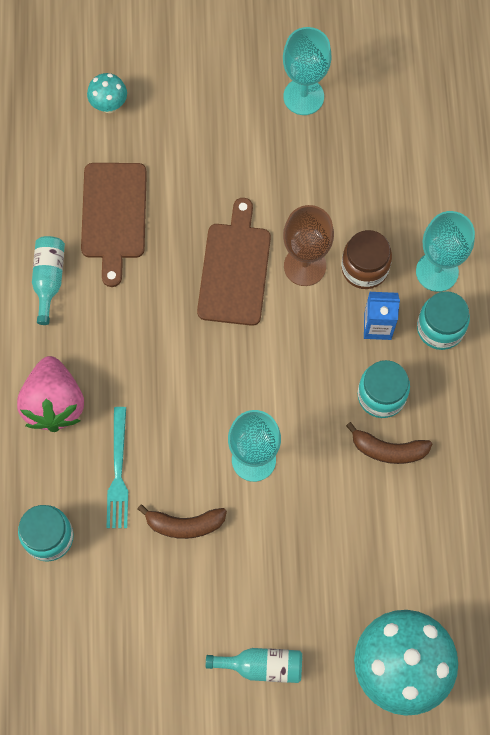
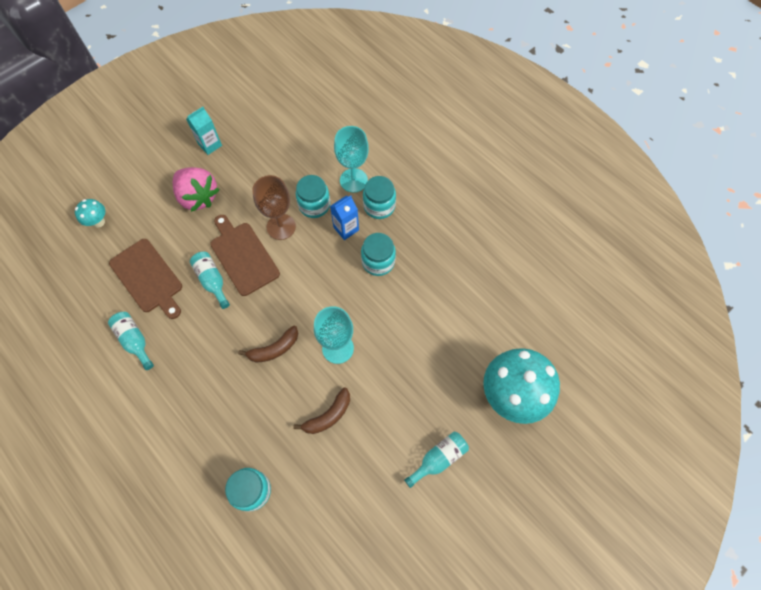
camera: 40 degrees left, 5 degrees down
pink strawberry [17,356,84,432] -> pink strawberry moved to [173,167,220,212]
turquoise fork [106,407,128,528] -> none
turquoise goblet [283,27,332,115] -> turquoise carton [186,107,222,155]
brown jar [341,230,392,289] -> turquoise jar [296,175,330,218]
brown banana [346,422,432,464] -> brown banana moved to [238,326,298,362]
none -> turquoise bottle [190,252,230,309]

